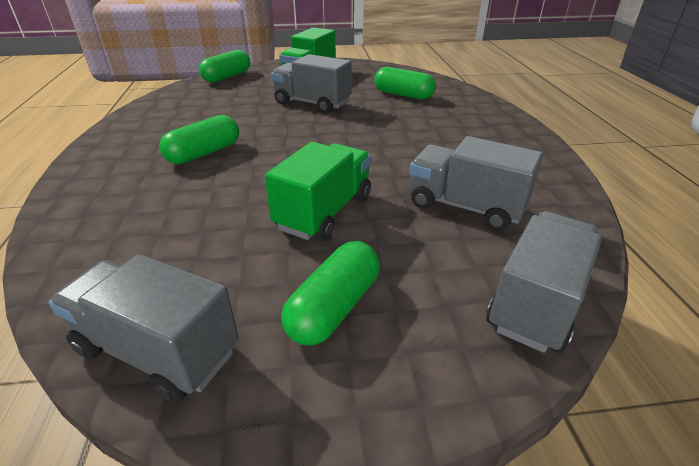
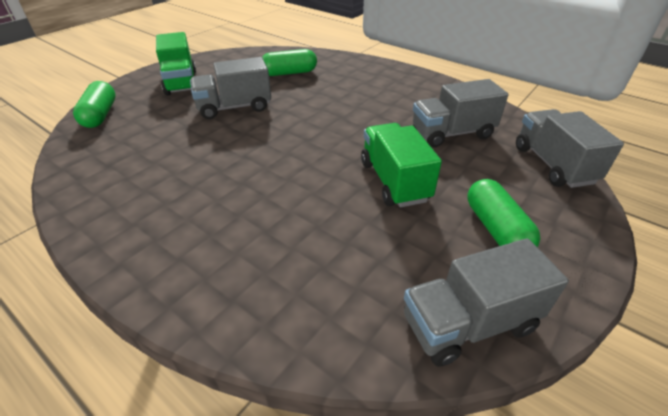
camera: 45 degrees left, 5 degrees up
green capsule [159,115,239,164] -> none

